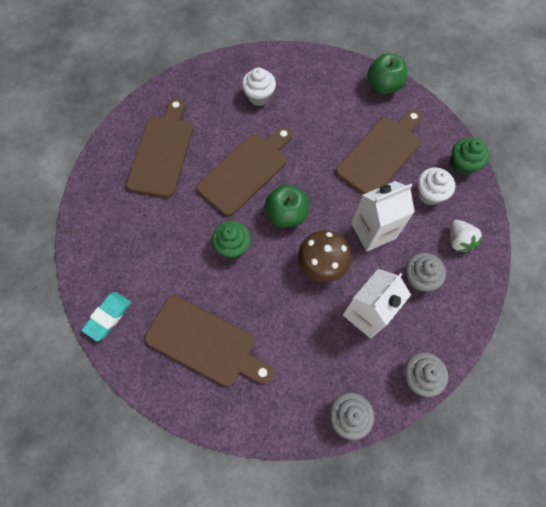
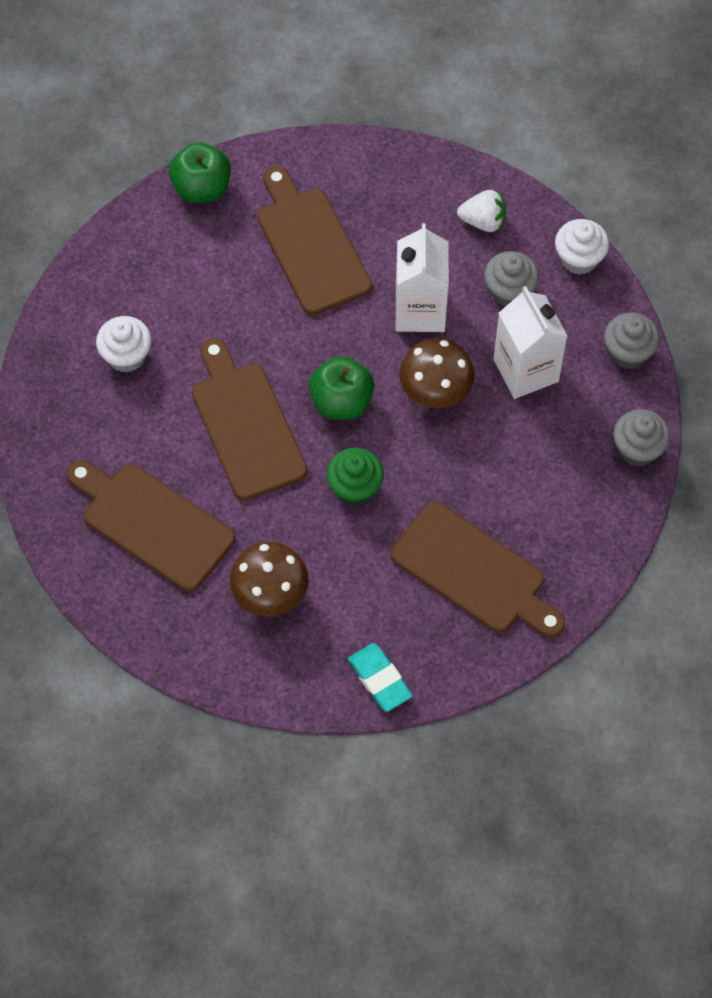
camera: 65 degrees left, 5 degrees down
brown cutting board [145,296,274,386] -> brown cutting board turned 75 degrees clockwise [390,502,565,638]
white cupcake [417,167,455,205] -> white cupcake moved to [555,219,609,275]
green cupcake [450,138,489,175] -> none
none -> brown mushroom [230,541,309,617]

